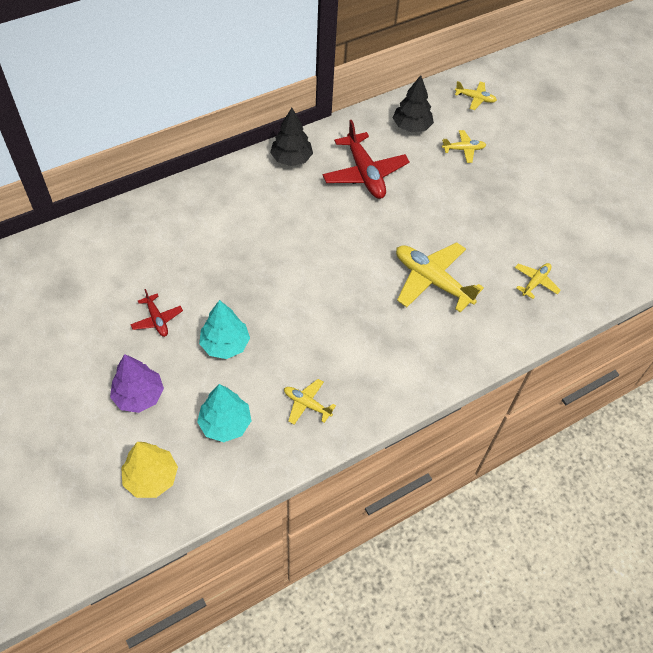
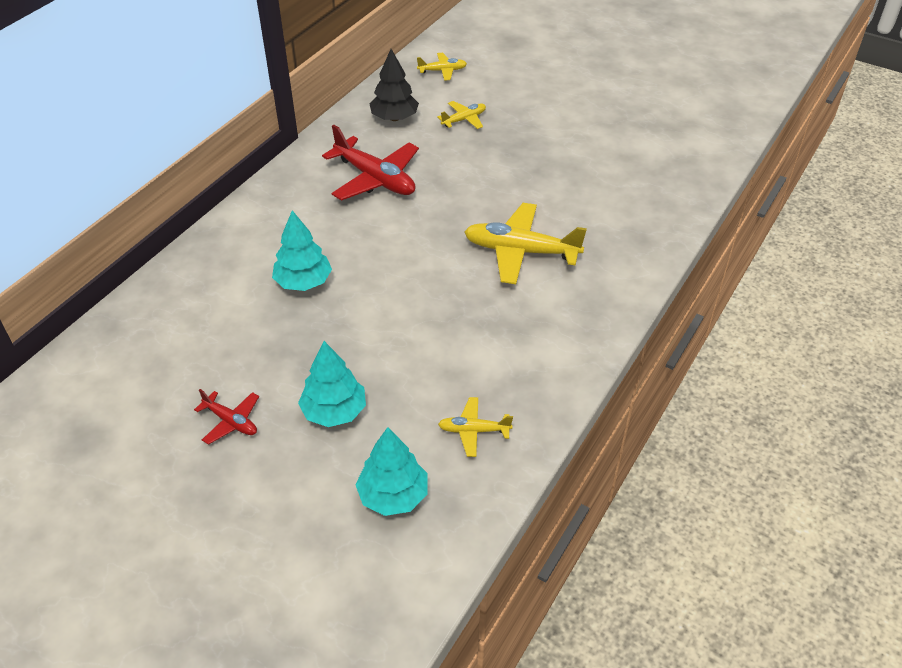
camera: 25 degrees left, 10 degrees down
purple tree [110,354,164,413] -> none
yellow tree [121,442,178,498] -> none
black tree [270,108,313,166] -> none
yellow plane [515,263,561,299] -> none
none -> turquoise tree [272,210,332,291]

